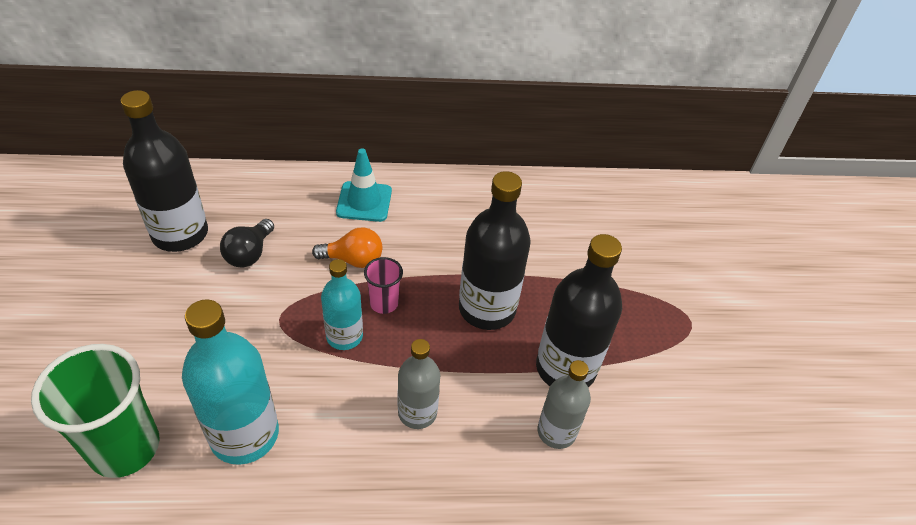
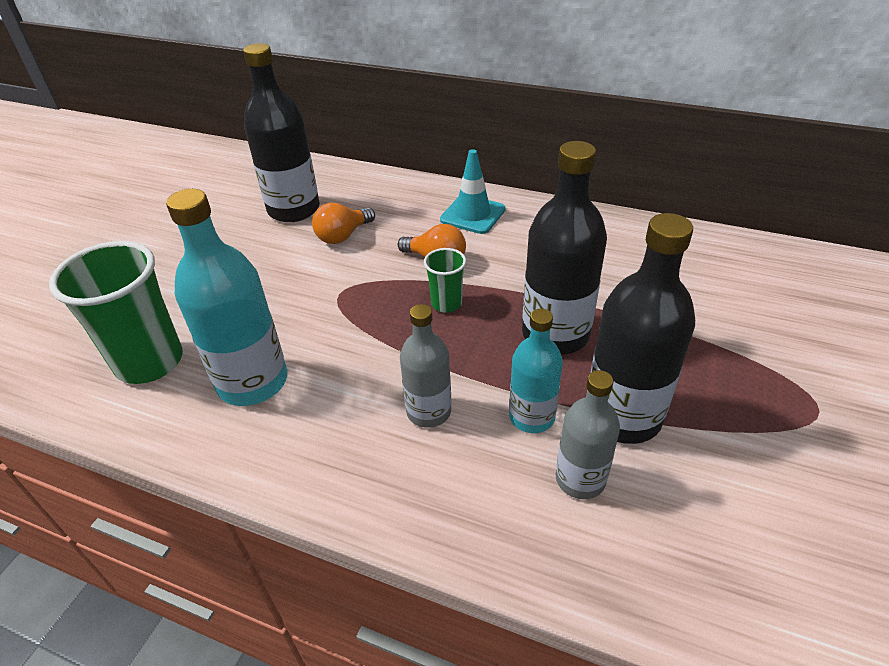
camera: 30 degrees right, 5 degrees down
black light bulb [220,219,274,267] -> orange light bulb [312,203,375,244]
turquoise bottle [321,259,363,350] -> turquoise bottle moved to [509,309,563,433]
pink cup [364,257,403,314] -> green cup [424,248,466,313]

